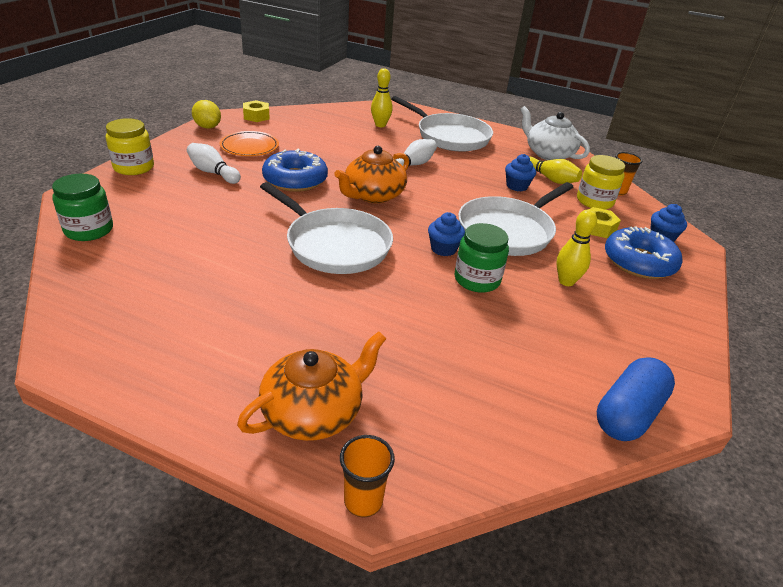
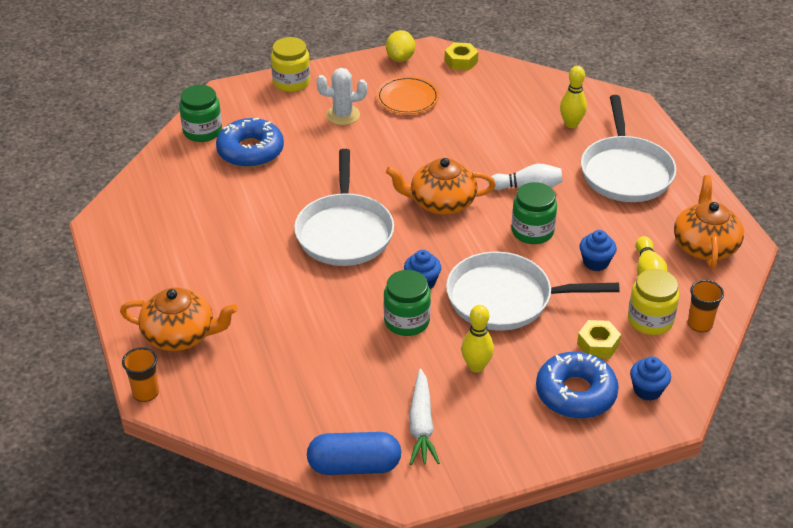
camera: 50 degrees right, 5 degrees up
white bowling pin [187,143,241,184] -> white cactus [316,68,367,125]
blue donut [262,149,328,192] -> blue donut moved to [216,118,284,168]
white teapot [520,106,590,160] -> orange teapot [674,175,744,269]
none -> white carrot [409,368,440,465]
none -> green jar [512,182,557,244]

